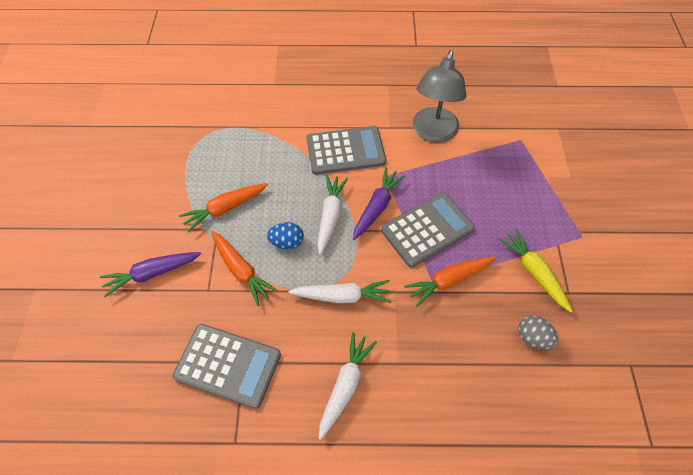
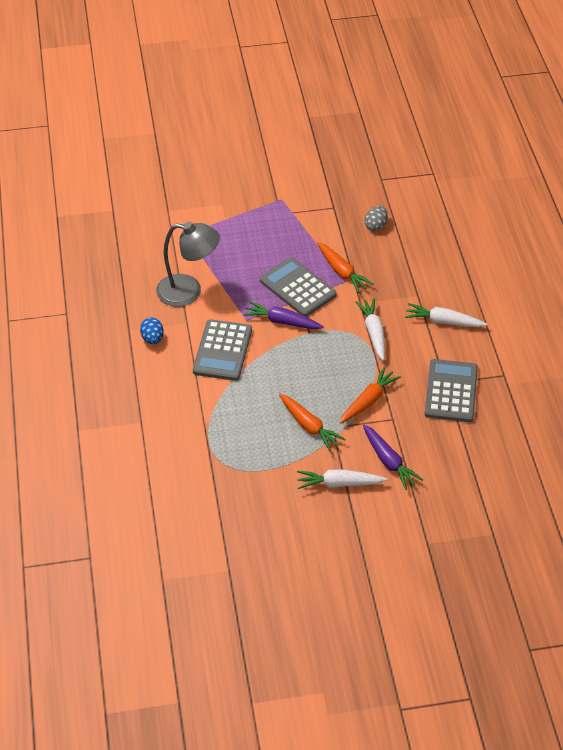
camera: 100 degrees left, 10 degrees down
blue egg [267,222,304,249] -> blue egg moved to [140,317,164,344]
grey calculator [306,126,386,175] -> grey calculator turned 150 degrees counterclockwise [193,319,252,381]
white carrot [317,175,348,255] -> white carrot moved to [297,469,387,489]
yellow carrot [498,229,573,312] -> none

